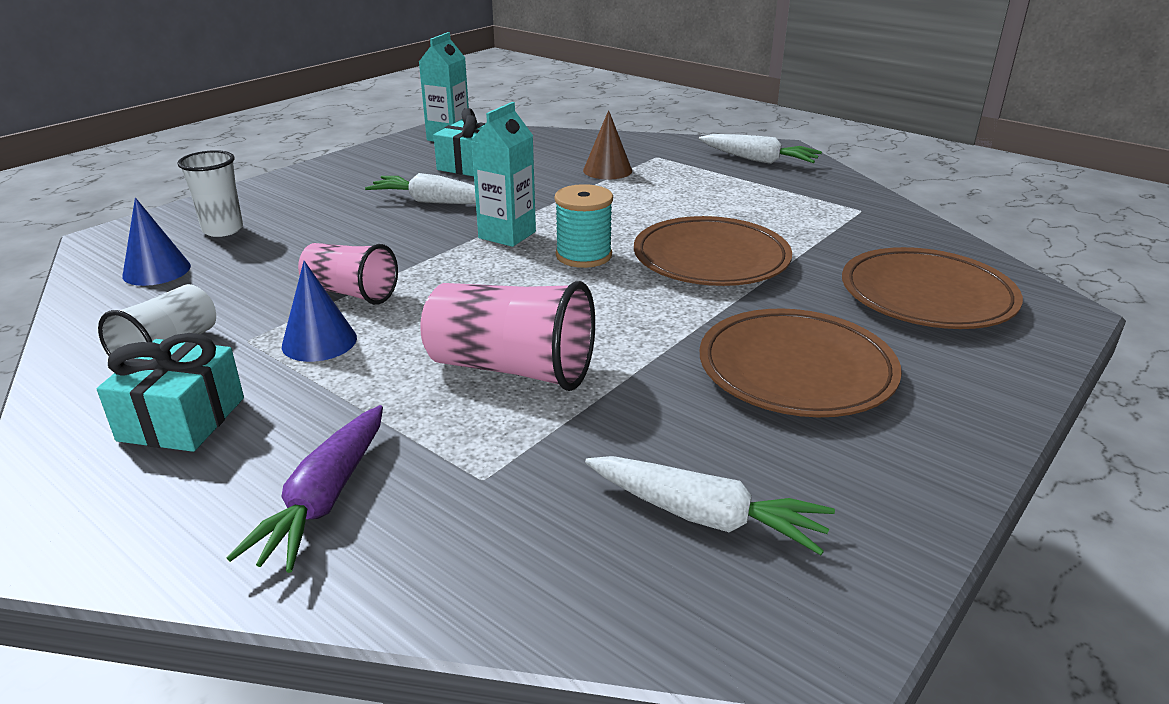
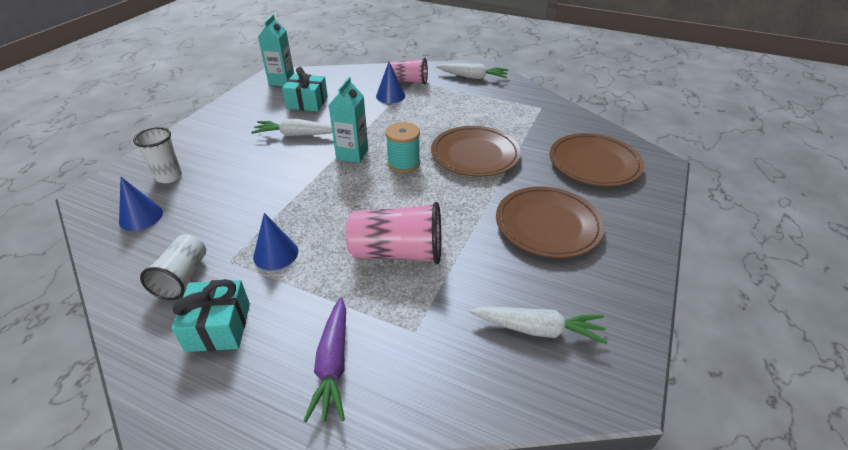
camera: 15 degrees left, 10 degrees up
pink cup [298,243,398,305] -> pink cup moved to [390,58,428,84]
brown cone [583,110,632,179] -> blue cone [376,62,405,103]

